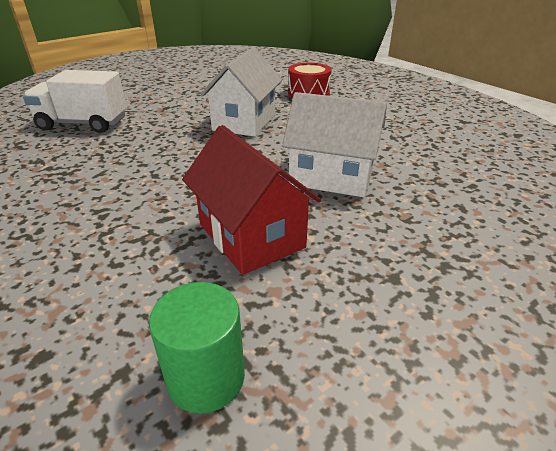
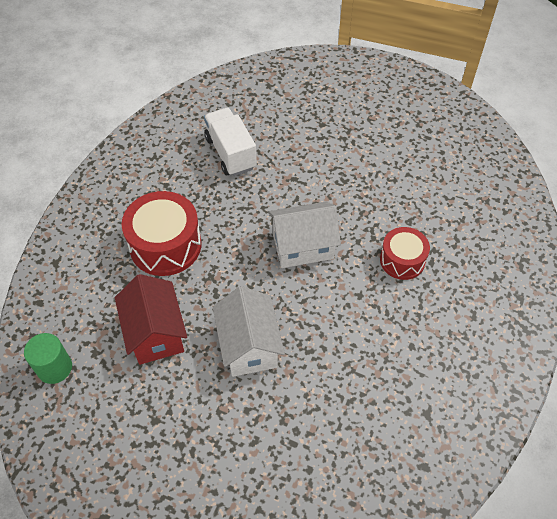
camera: 60 degrees right, 20 degrees up
red house [182,125,321,275] -> red house turned 45 degrees counterclockwise [115,274,187,365]
none -> red drum [122,191,202,276]

